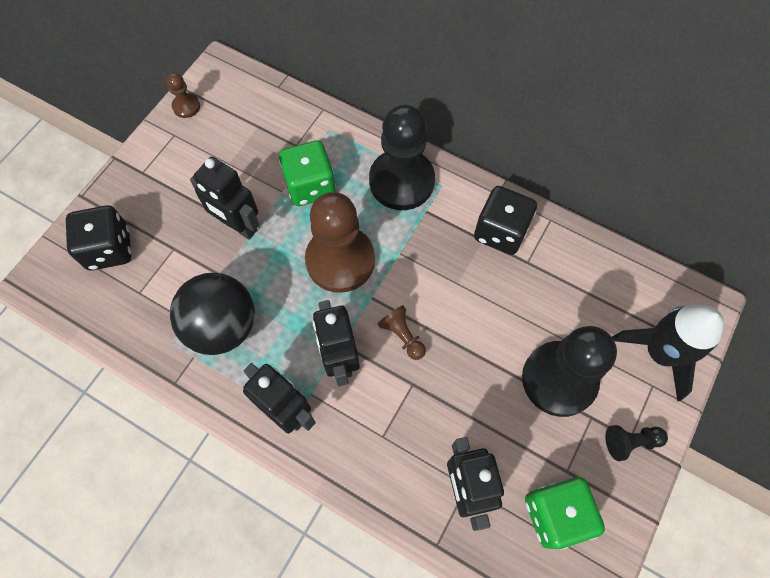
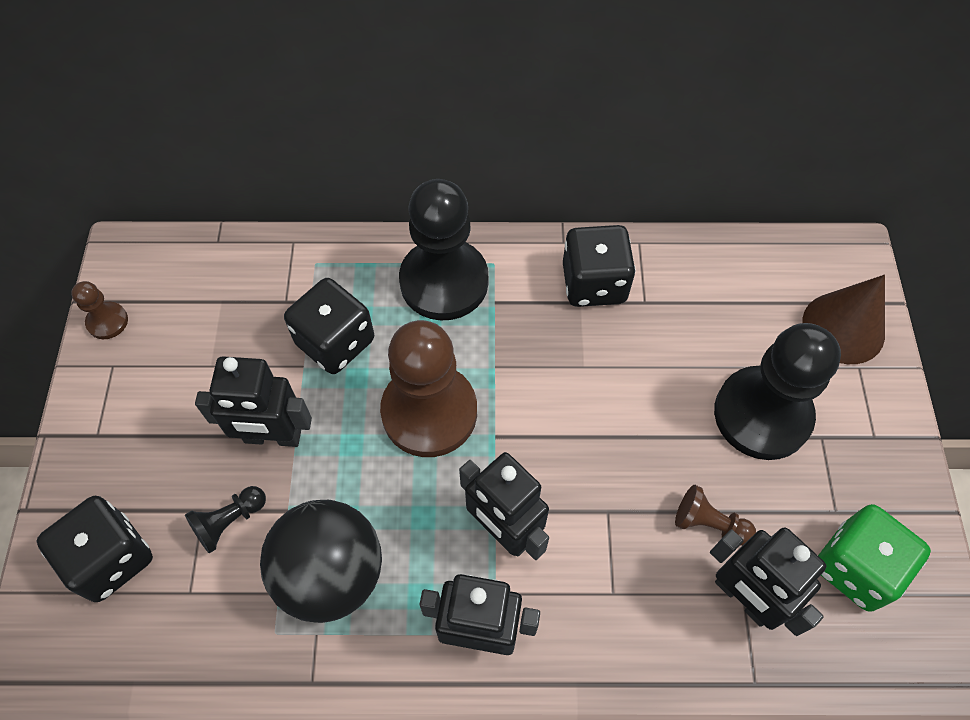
camera: 30 degrees left, 5 degrees down
green dice [279,140,336,206] -> black dice [284,278,374,374]
brown pawn [378,305,426,360] -> brown pawn moved to [675,485,756,546]
black pawn [605,425,668,461] -> black pawn moved to [185,486,266,554]
black rocket [612,304,724,401] -> brown cone [802,275,885,364]

